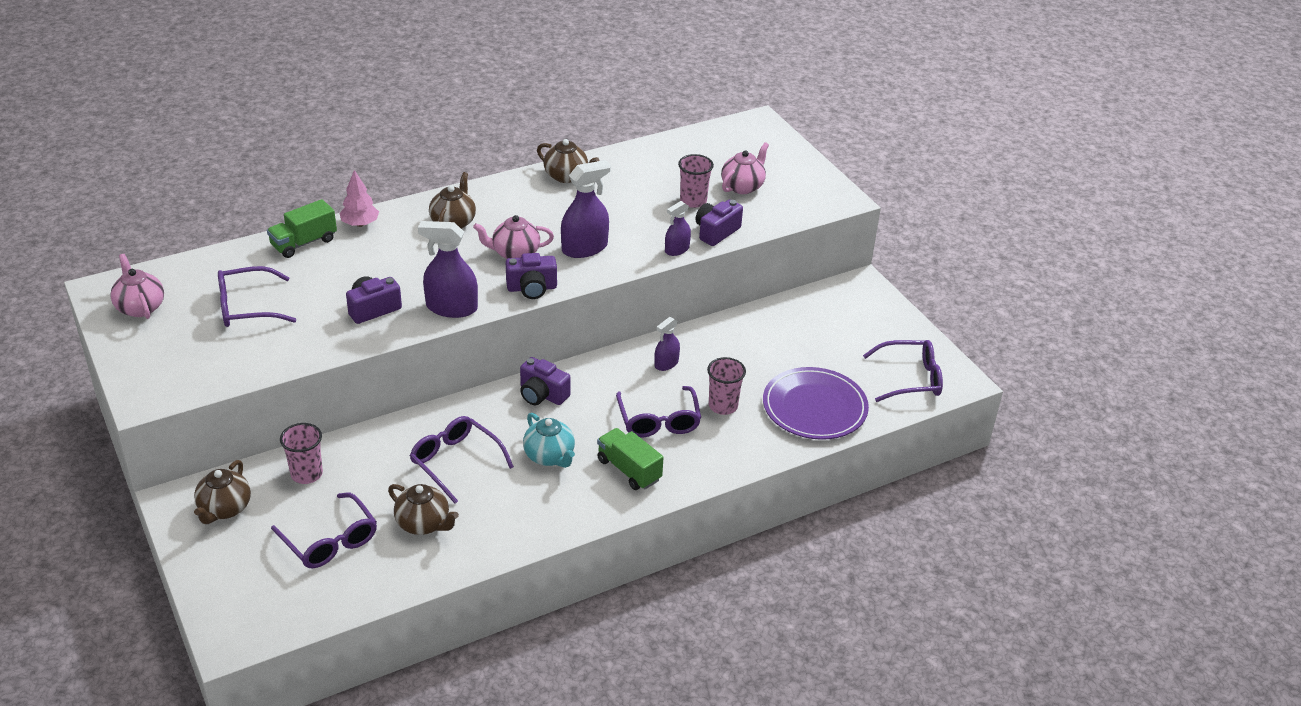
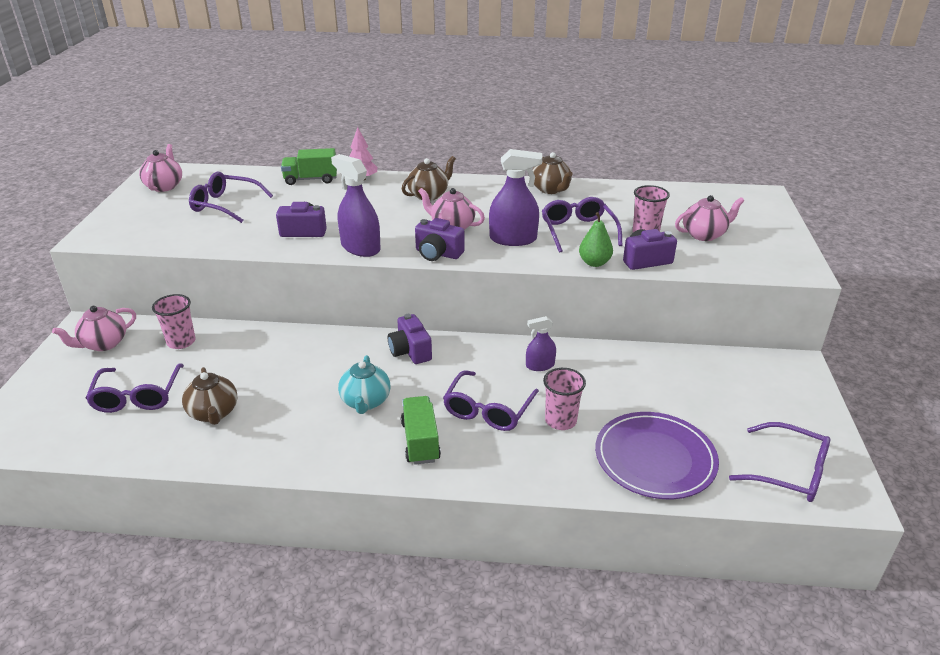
camera: 35 degrees right, 5 degrees down
brown teapot [194,460,251,524] -> pink teapot [52,306,136,351]
purple glasses [410,416,514,504] -> purple glasses moved to [542,197,623,253]
purple spray bottle [665,201,691,256] -> green pear [579,212,613,267]

